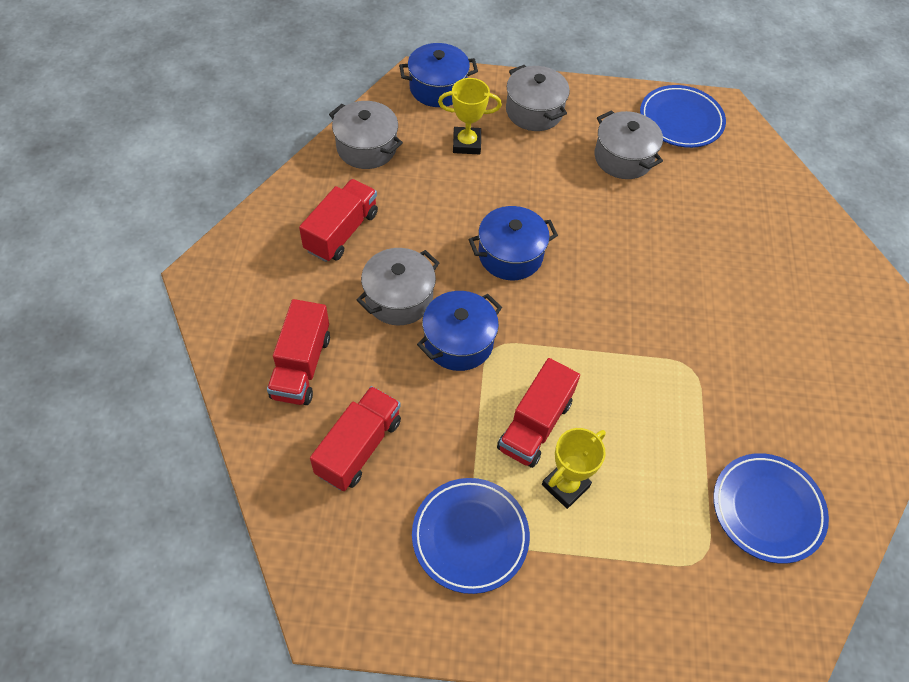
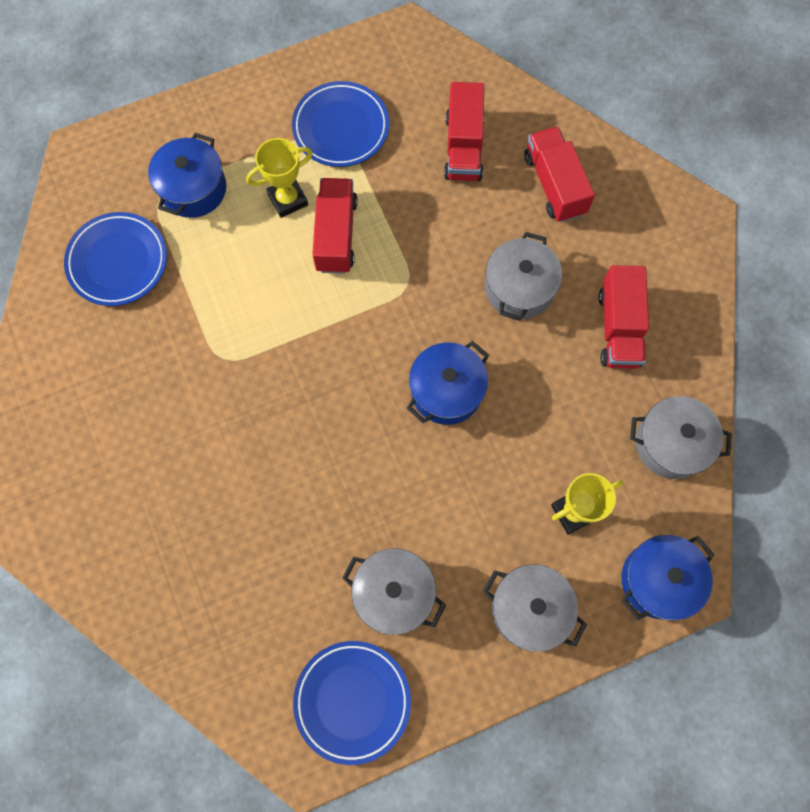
camera: 155 degrees right, 15 degrees up
blue pot [417,291,502,371] -> blue pot moved to [148,133,226,218]
yellow trophy [542,428,606,509] -> yellow trophy turned 45 degrees clockwise [246,138,313,218]

